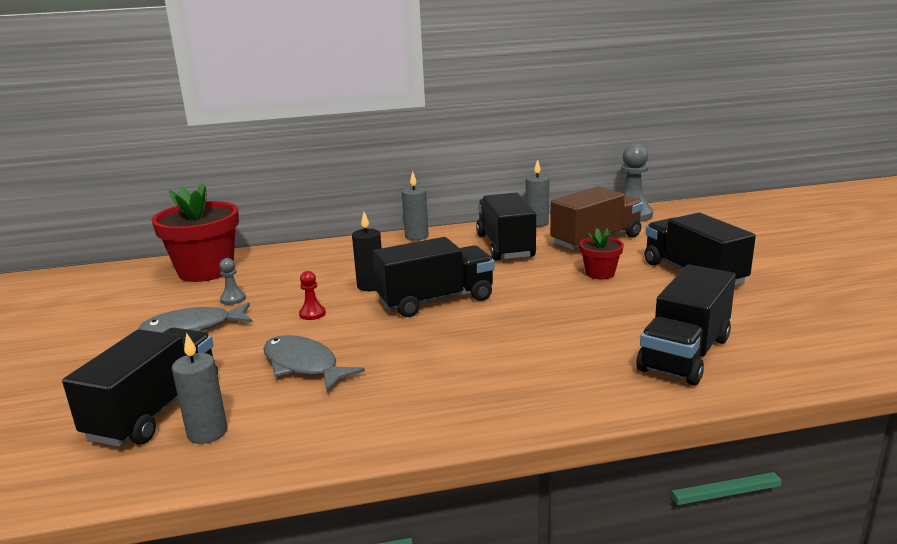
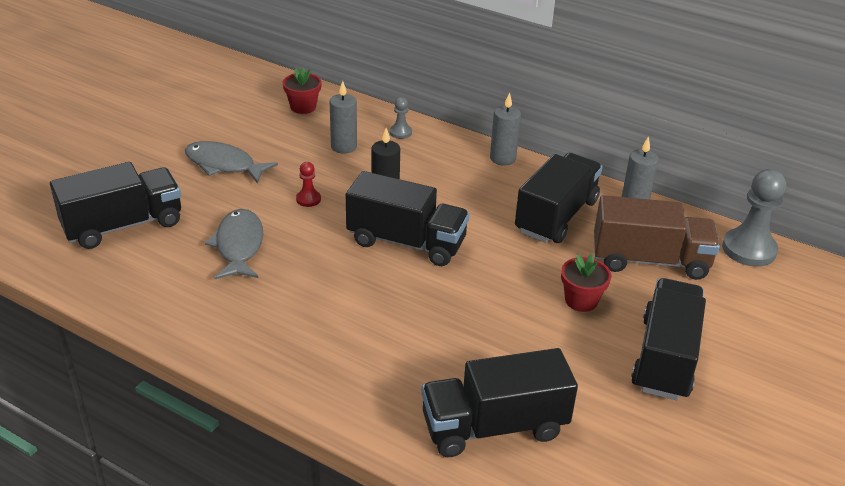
camera: 40 degrees right, 15 degrees up
red flower pot [151,183,239,282] -> red flower pot [283,67,322,114], size x0.49
grey candle [172,333,227,444] -> grey candle moved to [330,81,357,154]
grey pawn [219,258,246,305] -> grey pawn moved to [390,97,412,139]

